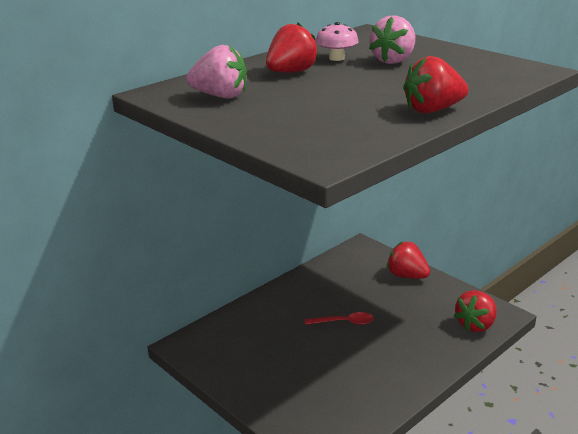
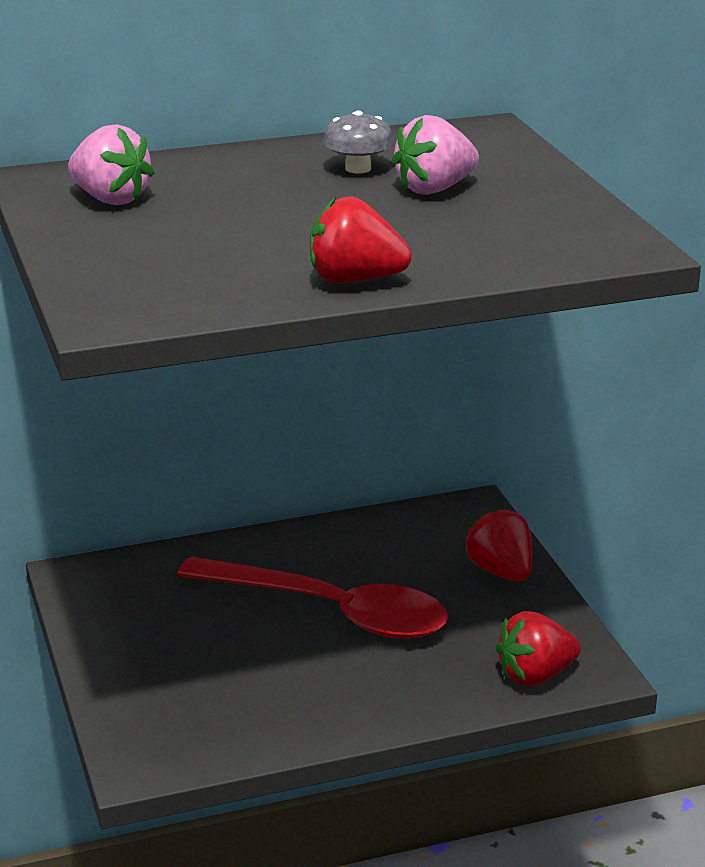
camera: 25 degrees right, 0 degrees up
red strawberry [266,23,319,72] -> none
red spoon [305,312,374,325] -> red spoon [177,556,448,639], size x2.46
pink mushroom [316,22,359,61] -> grey mushroom [323,110,394,174]

